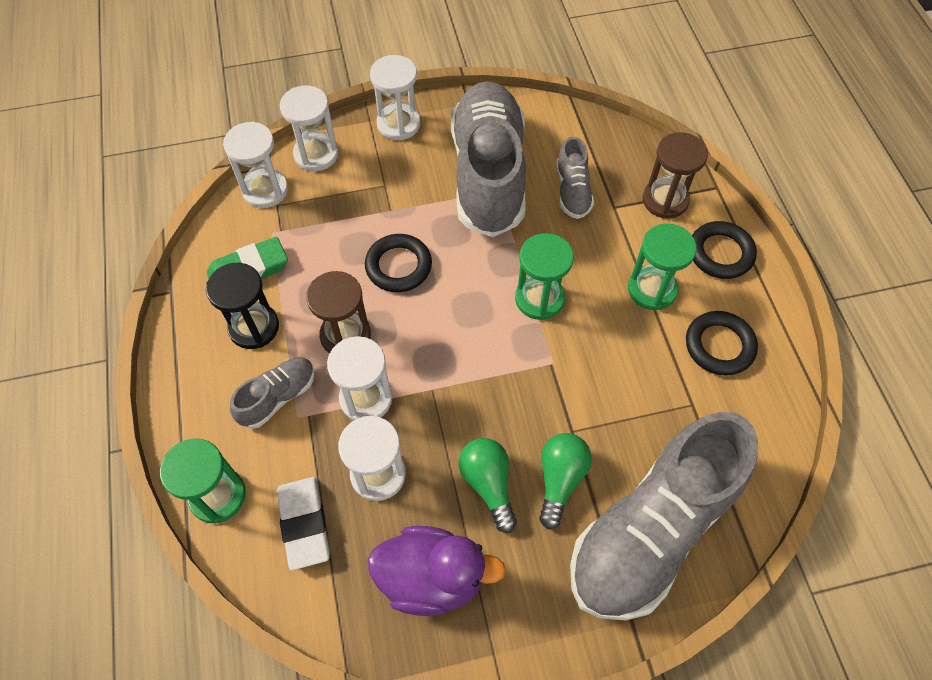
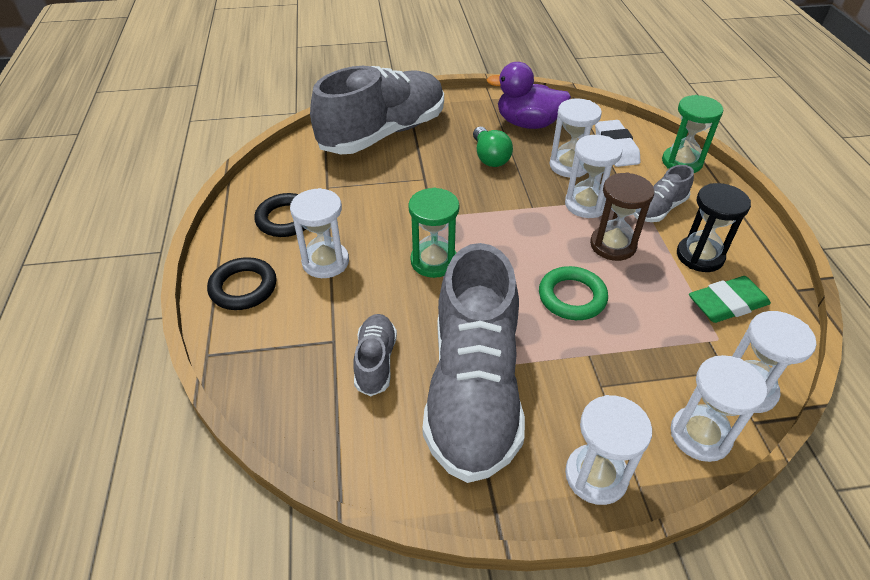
camera: 175 degrees left, 15 degrees down
black ring [365,234,432,292] -> green ring [539,266,608,320]
green light bulb [539,433,592,529] -> none
green hourglass [628,224,697,311] -> white hourglass [290,188,349,278]
brown hourglass [643,132,708,219] -> none

